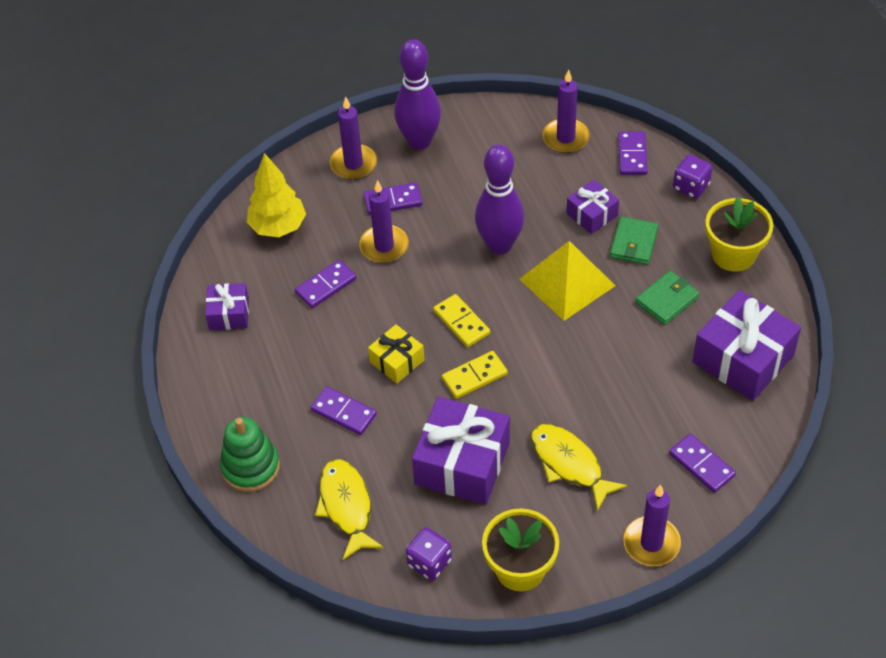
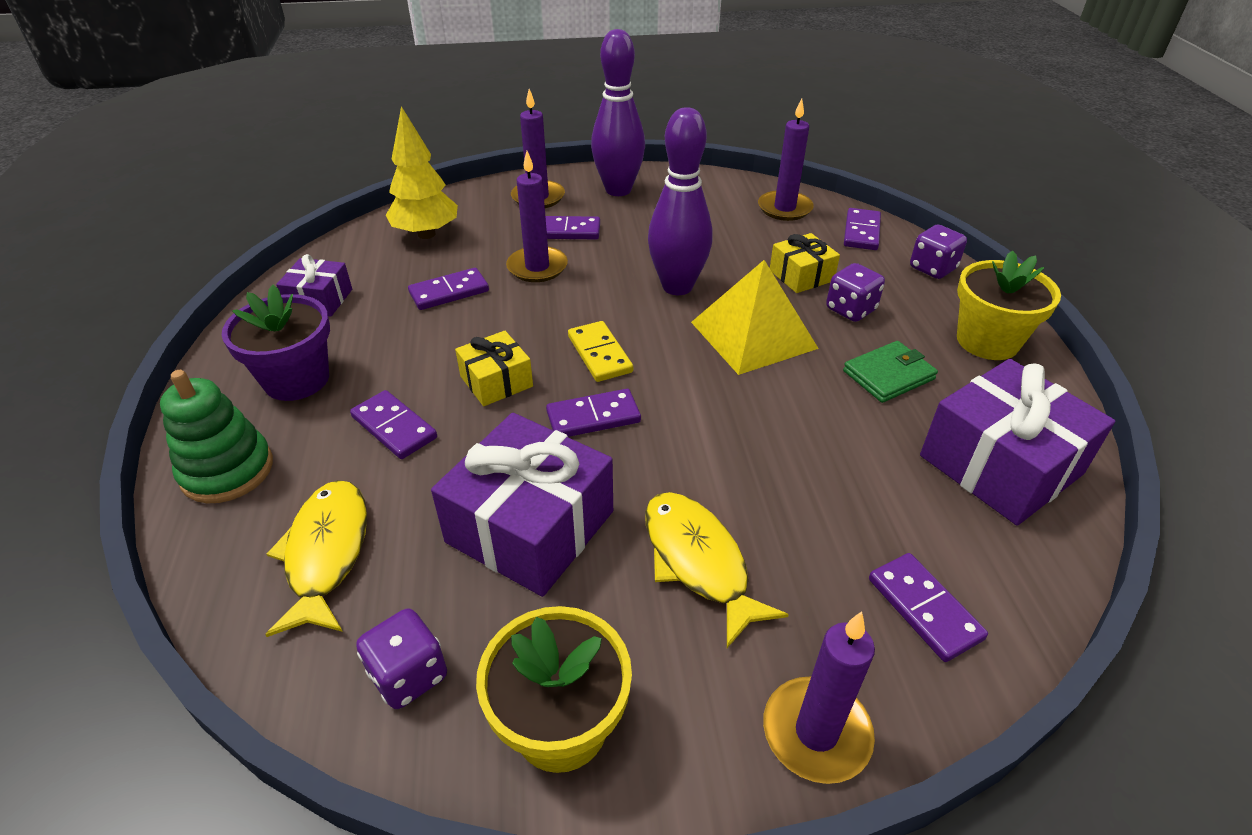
camera: 10 degrees right, 10 degrees down
yellow domino [442,351,508,399] -> purple domino [546,389,641,437]
purple gift [566,180,619,234] -> yellow gift [770,233,840,293]
green wallet [610,217,659,265] -> purple dice [826,263,885,322]
none -> purple flower pot [222,285,330,401]

